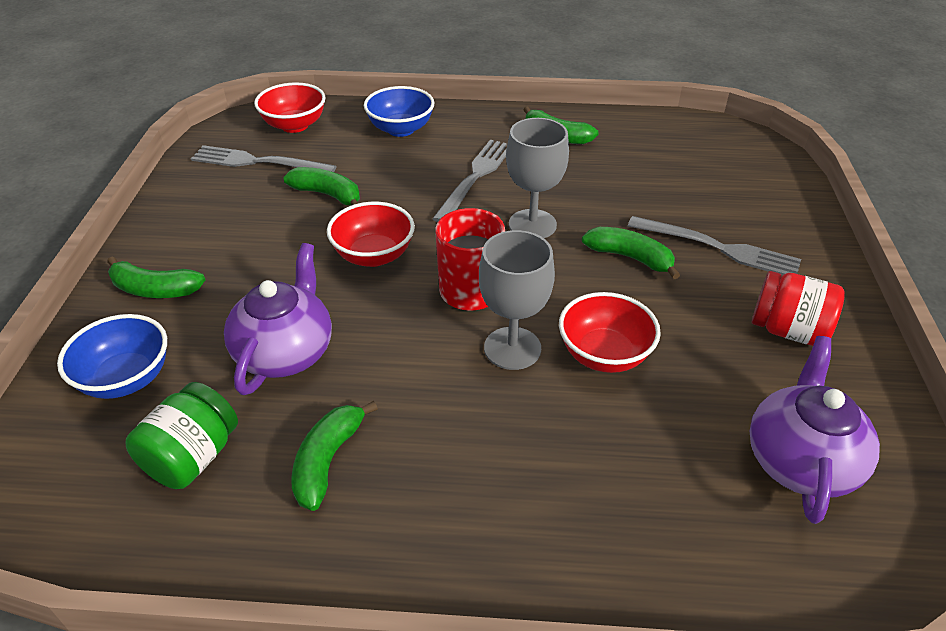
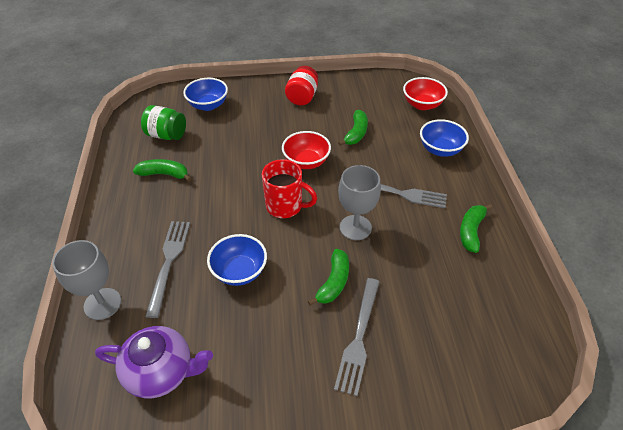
camera: 80 degrees right, 5 degrees up
green banana [107,256,205,298] -> none
grey fork [191,145,337,172] -> grey fork moved to [145,221,190,318]
purple teapot [224,243,332,395] -> none
grey goblet [479,230,555,370] -> grey goblet moved to [52,240,121,320]
red bowl [559,292,661,373] -> blue bowl [207,234,267,286]
red jar [752,271,845,346] -> red jar moved to [285,66,318,105]

